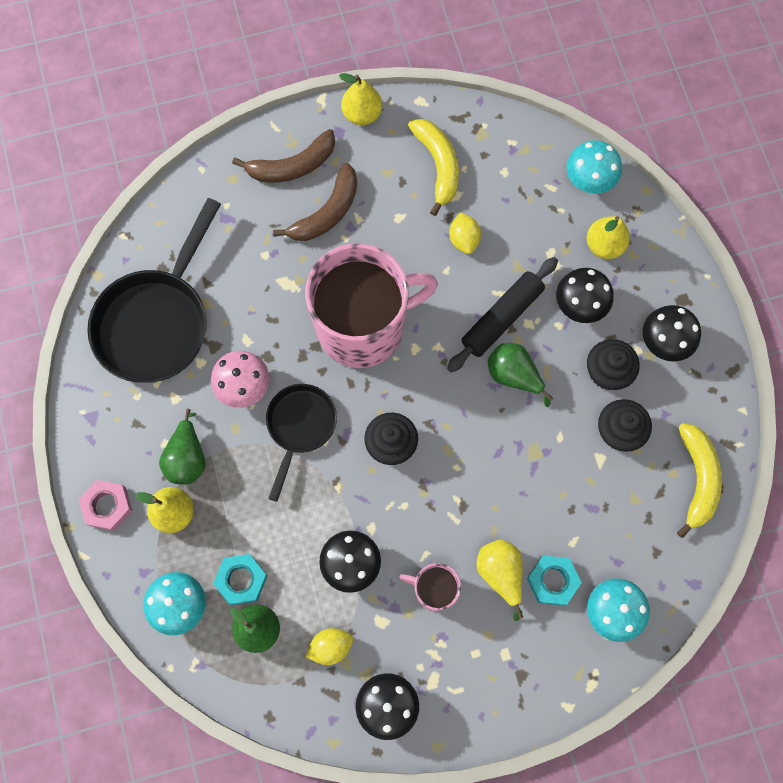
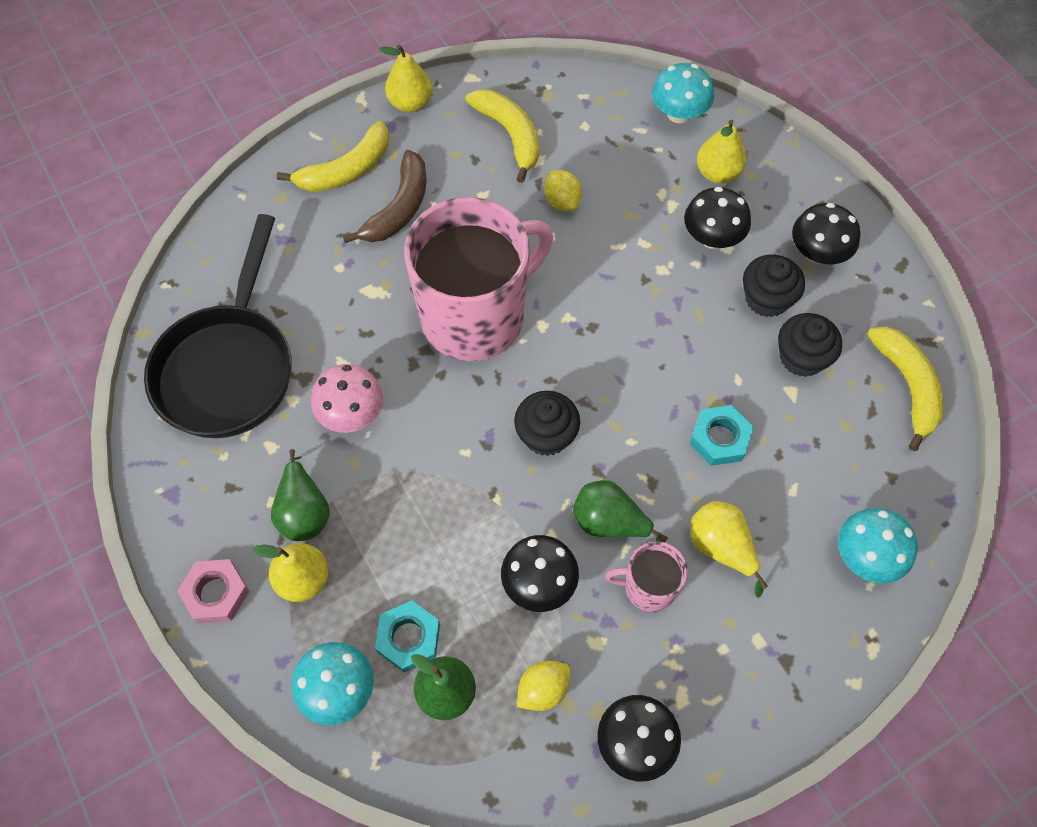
camera: 15 degrees left, 10 degrees down
brown banana [232,129,335,183] -> yellow banana [276,121,389,192]
black pan [266,384,337,502] -> none
black rolling pin [447,257,558,373] -> none
green pear [488,343,553,407] -> green pear moved to [573,480,668,542]
turquoise nut [527,556,582,606] -> turquoise nut moved to [690,405,754,466]

